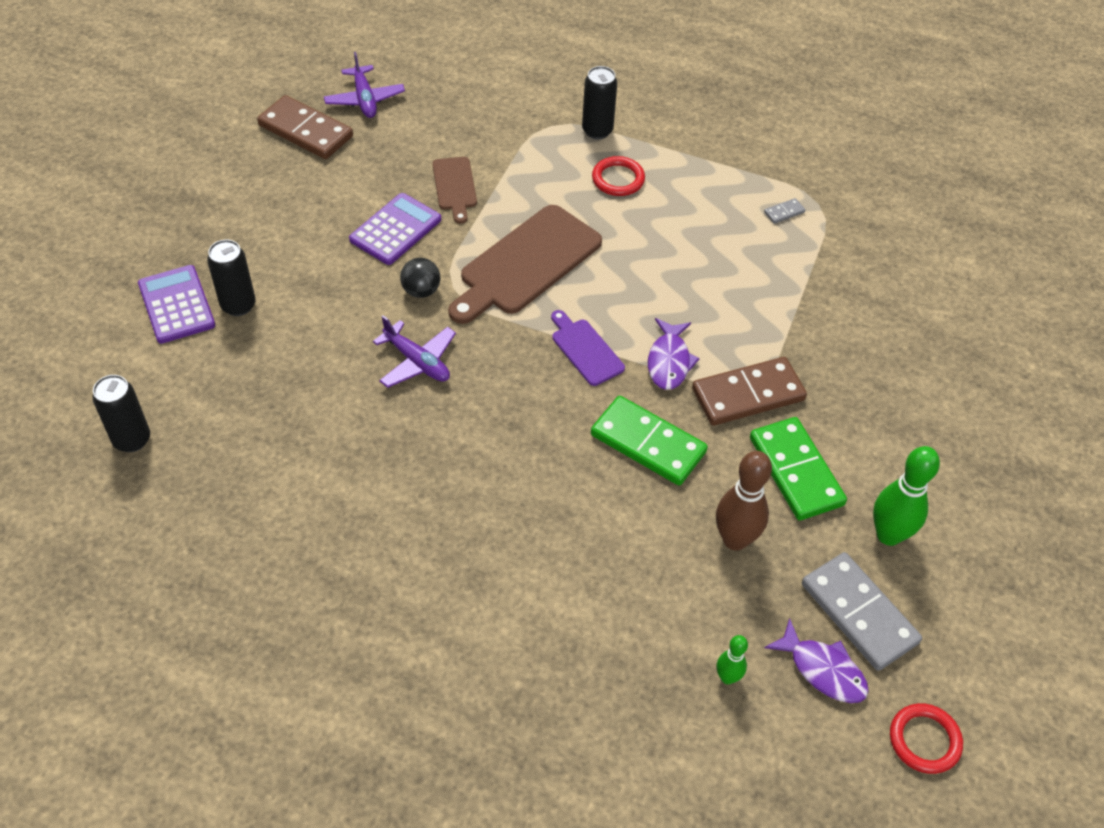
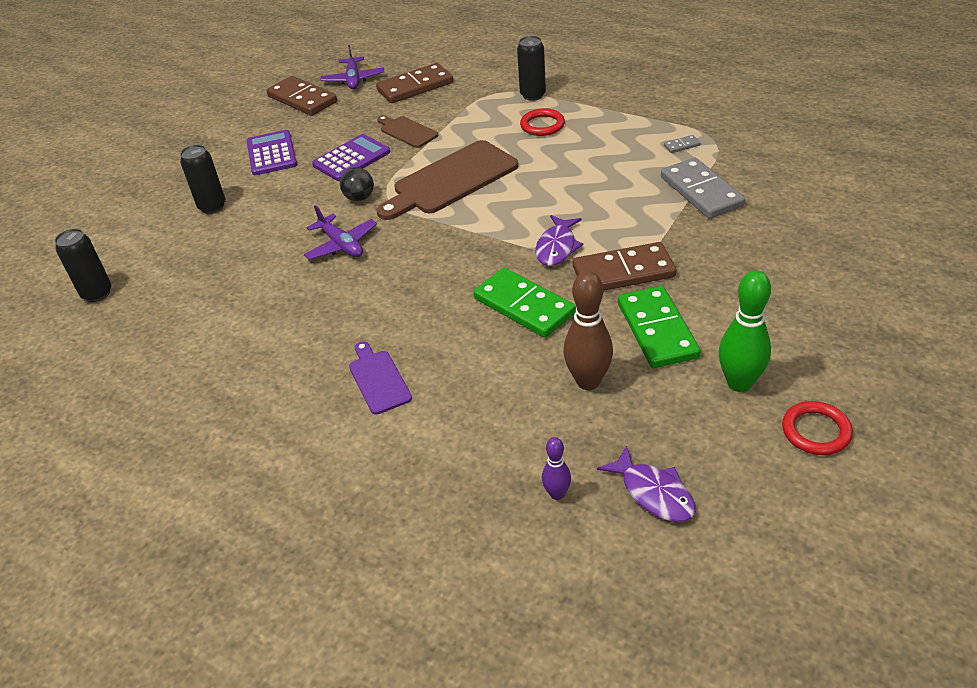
camera: 15 degrees right, 10 degrees down
purple calculator [138,265,215,344] -> purple calculator moved to [247,130,297,175]
brown cutting board [432,157,477,224] -> brown cutting board turned 135 degrees clockwise [377,115,438,148]
purple cutting board [551,310,625,386] -> purple cutting board moved to [349,341,412,415]
green bowling pin [717,635,748,684] -> purple bowling pin [542,437,571,500]
grey domino [802,552,922,671] -> grey domino moved to [661,158,745,219]
red ring [890,703,963,774] -> red ring moved to [782,401,853,455]
none -> brown domino [376,63,453,103]

